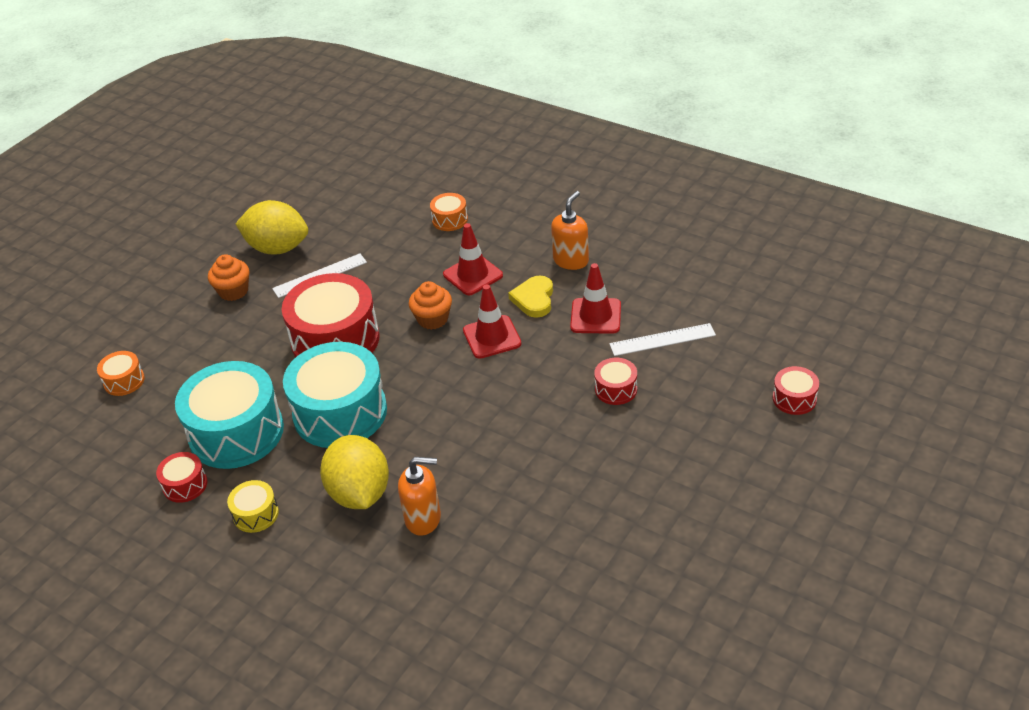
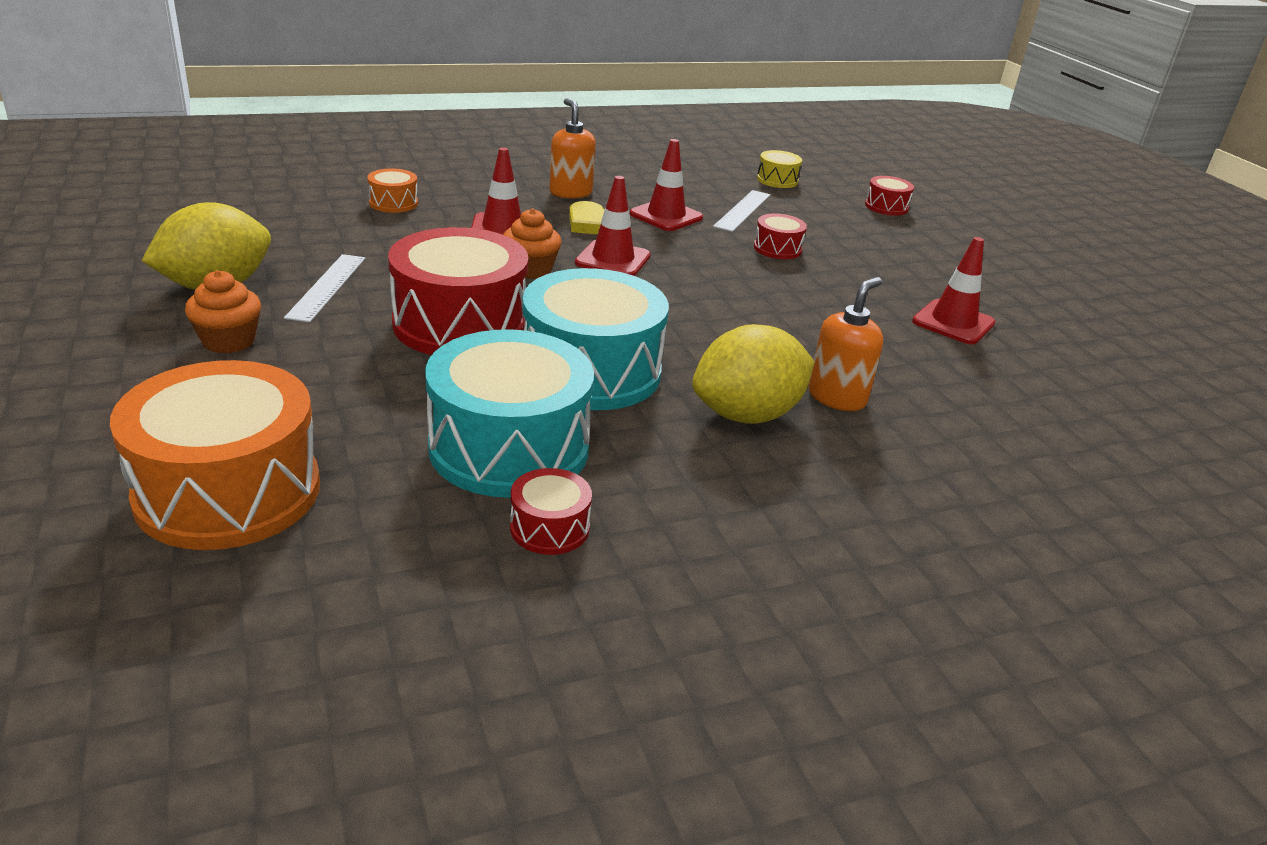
camera: 60 degrees left, 10 degrees down
orange drum [97,351,145,396] -> orange drum [110,360,320,550], size x2.22
yellow drum [227,480,279,533] -> yellow drum moved to [757,150,802,188]
yellow lemon [320,435,389,509] -> yellow lemon turned 45 degrees counterclockwise [692,324,815,424]
none -> red traffic cone [912,237,995,344]

